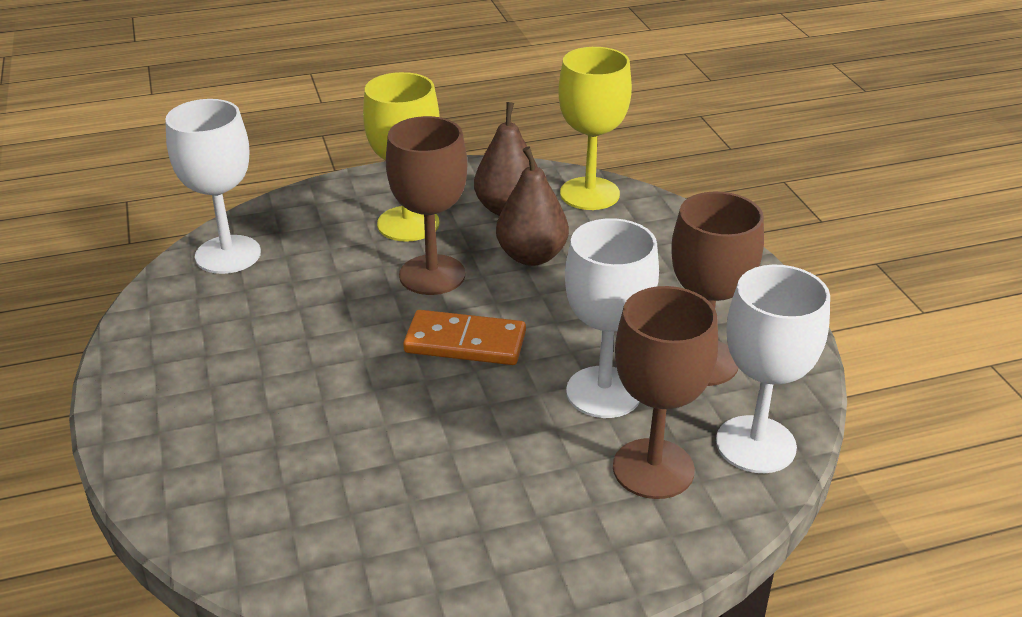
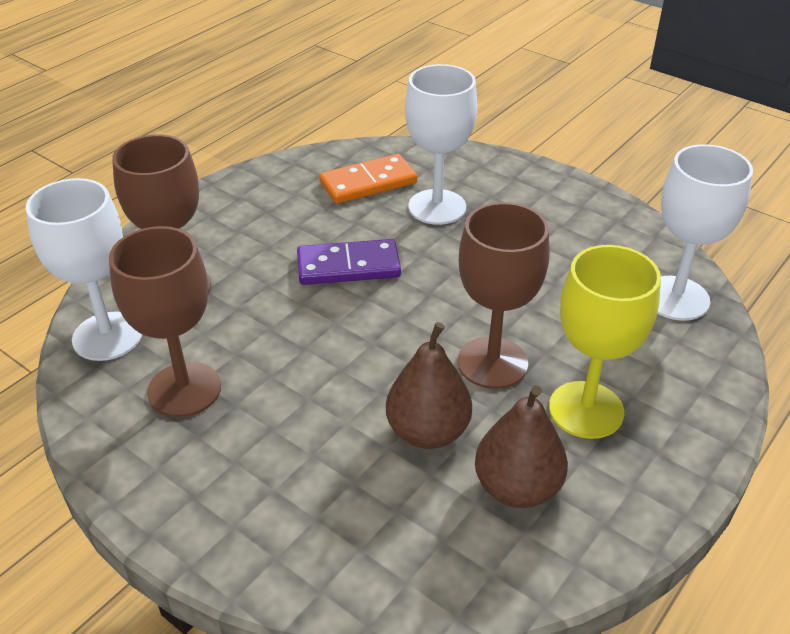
camera: 145 degrees right, 5 degrees up
orange domino [403,310,526,365] -> orange domino moved to [319,154,417,204]
yellow goblet [558,47,632,210] -> none
white goblet [565,218,659,418] -> white goblet moved to [405,64,477,225]
none -> purple domino [297,239,401,285]

